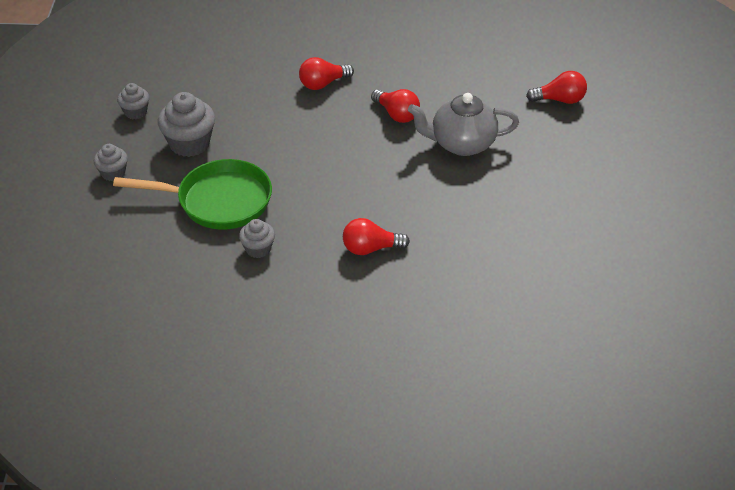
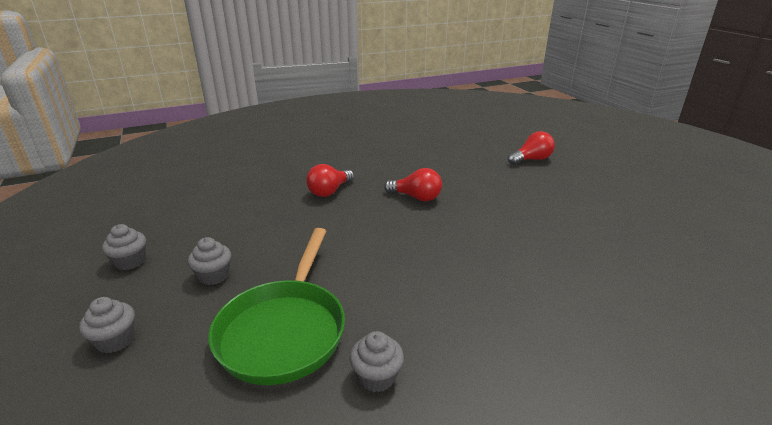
camera: 25 degrees left, 15 degrees down
green pan [113,159,272,230] -> green pan turned 120 degrees clockwise [208,228,345,385]
grey cupcake [158,92,215,157] -> grey cupcake [188,237,231,285], size x0.58
red light bulb [343,218,410,255] -> none
grey teapot [408,93,519,156] -> none

